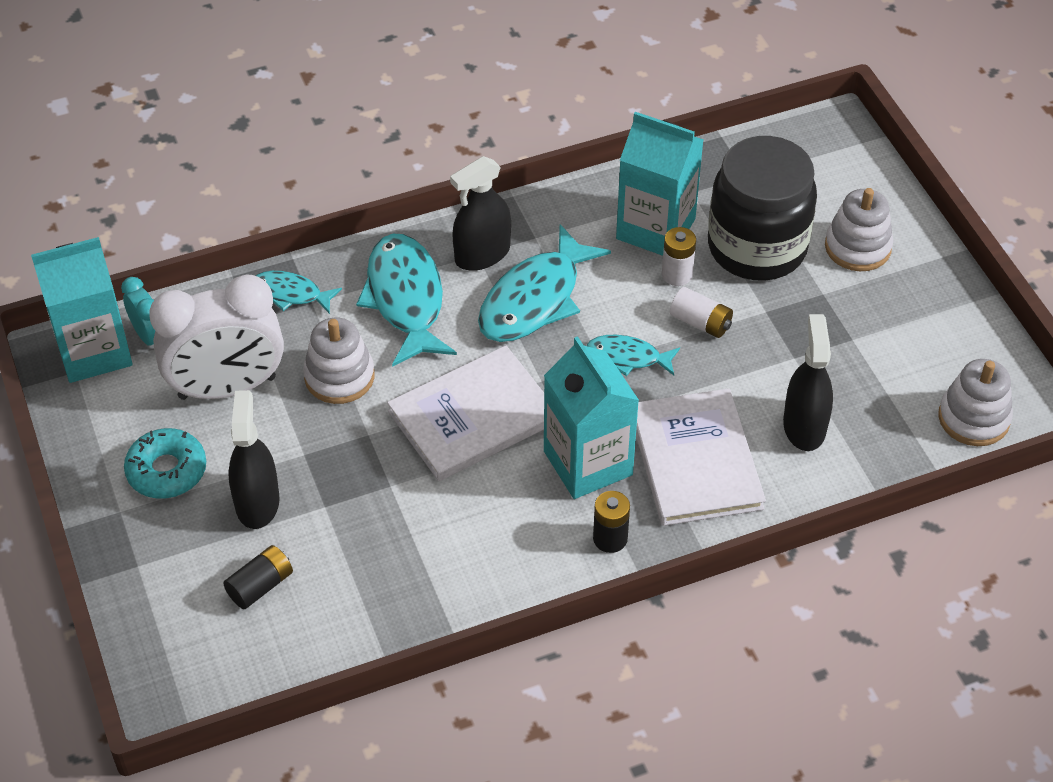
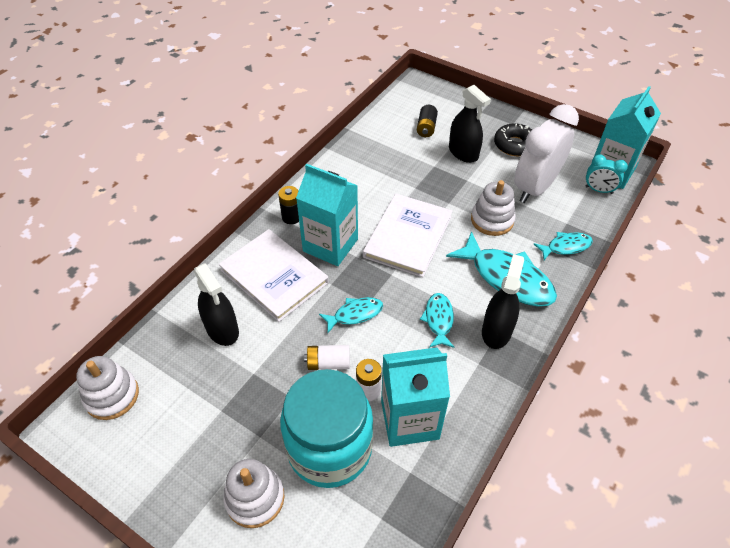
camera: 145 degrees right, 0 degrees up
turquoise donut [124,428,206,499] -> black donut [494,123,532,156]
turquoise fish [478,224,611,342] -> turquoise fish [420,293,455,348], size x0.54
black jar [708,136,817,281] -> turquoise jar [280,369,373,488]

